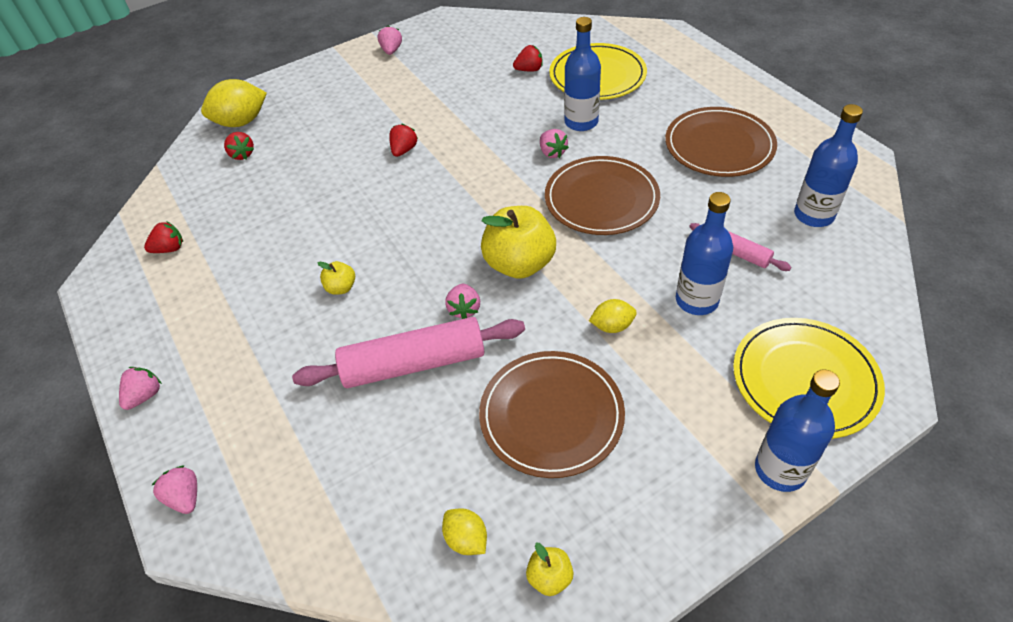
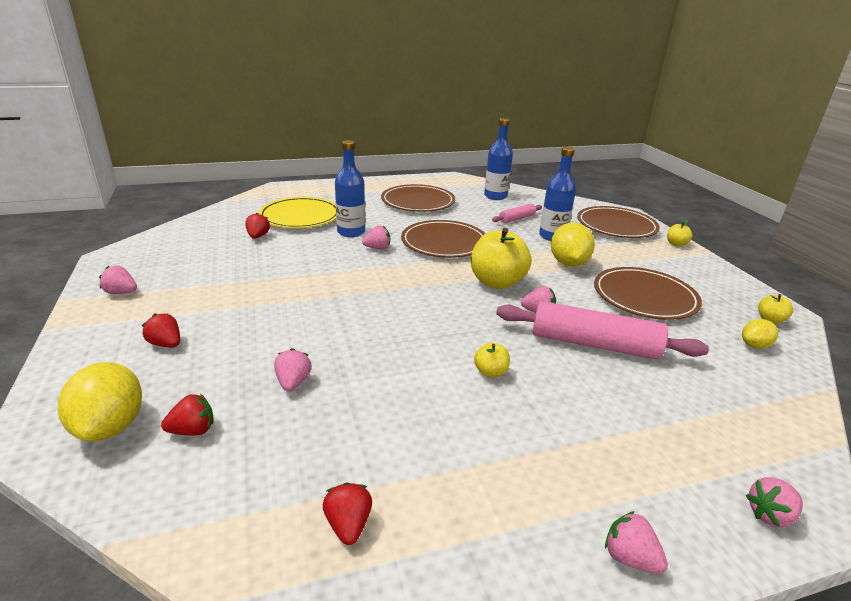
camera: 80 degrees left, 20 degrees down
pink rolling pin [292,317,525,388] -> pink rolling pin turned 75 degrees counterclockwise [496,301,709,360]
red strawberry [389,124,418,157] -> red strawberry moved to [142,313,180,347]
yellow lemon [589,299,637,333] -> yellow lemon [551,222,595,266], size x1.80
yellow plate [733,318,885,439] -> brown plate [577,206,660,238]
blue bottle [755,369,840,492] -> yellow apple [667,219,692,247]
none -> pink strawberry [274,348,311,391]

